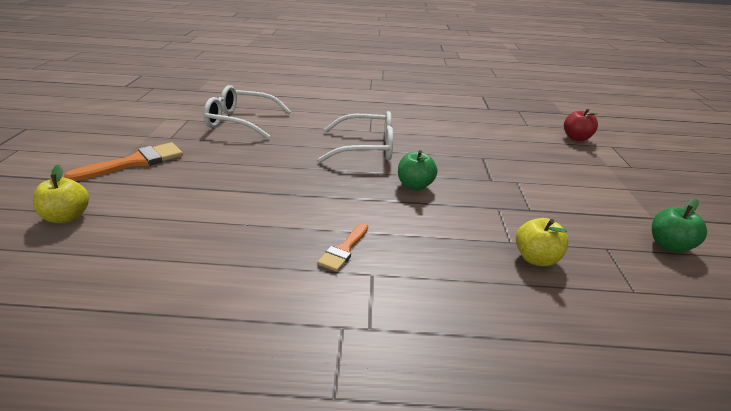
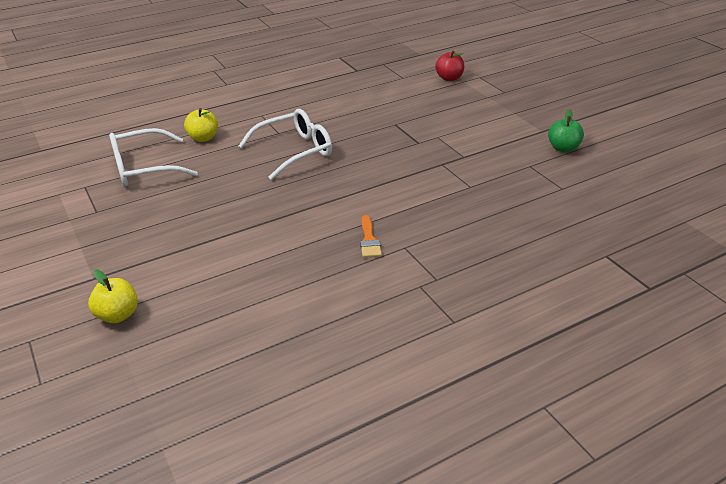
camera: 30 degrees left, 5 degrees up
orange brush [64,142,183,181] -> none
green apple [398,150,438,190] -> none
yellow apple [516,218,569,266] -> yellow apple moved to [184,108,218,142]

